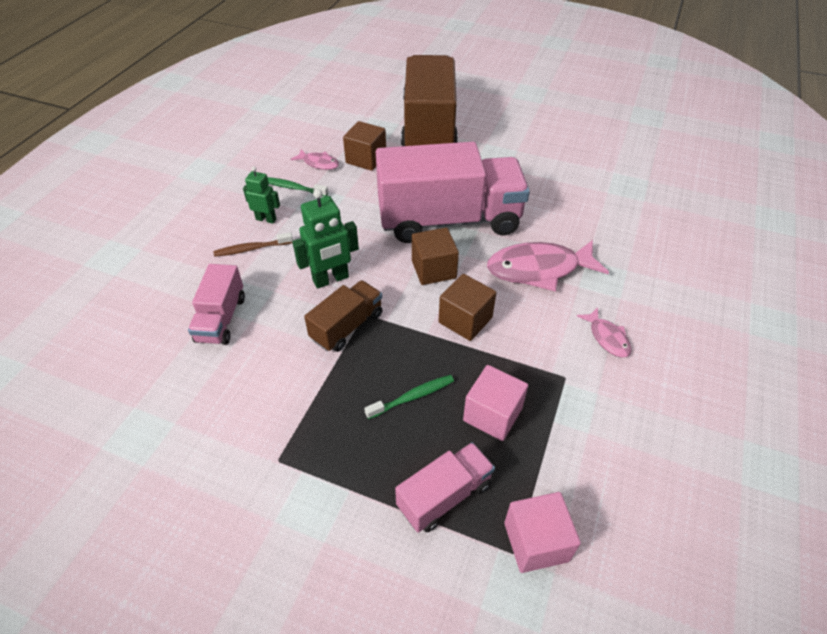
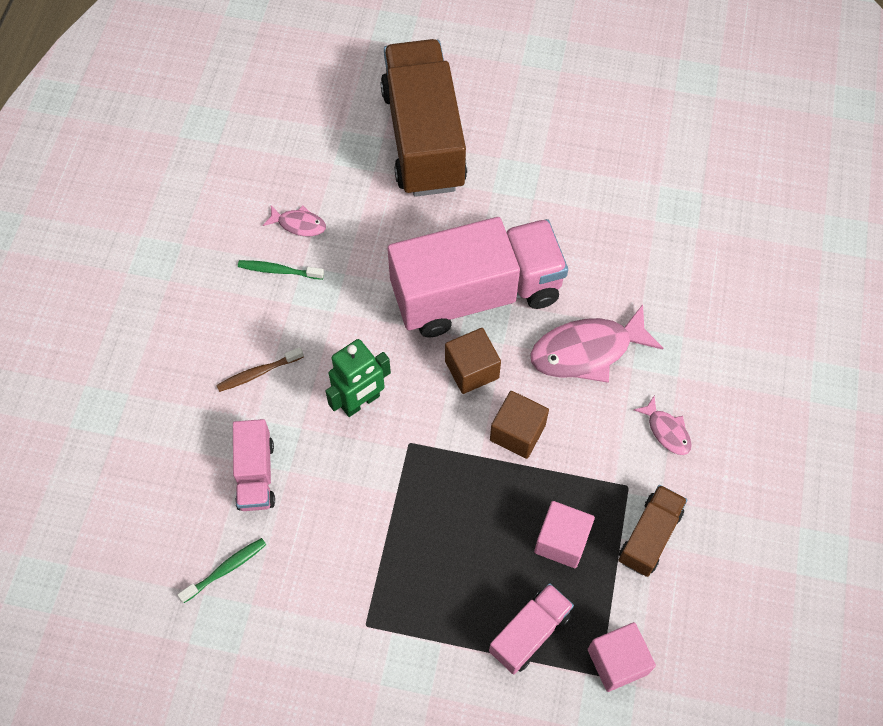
camera: 10 degrees left, 15 degrees up
green robot [243,167,280,224] -> none
brown truck [304,280,382,352] -> brown truck moved to [618,485,687,577]
brown cube [343,121,386,171] -> none
green toothbrush [364,375,454,419] -> green toothbrush moved to [177,538,266,603]

